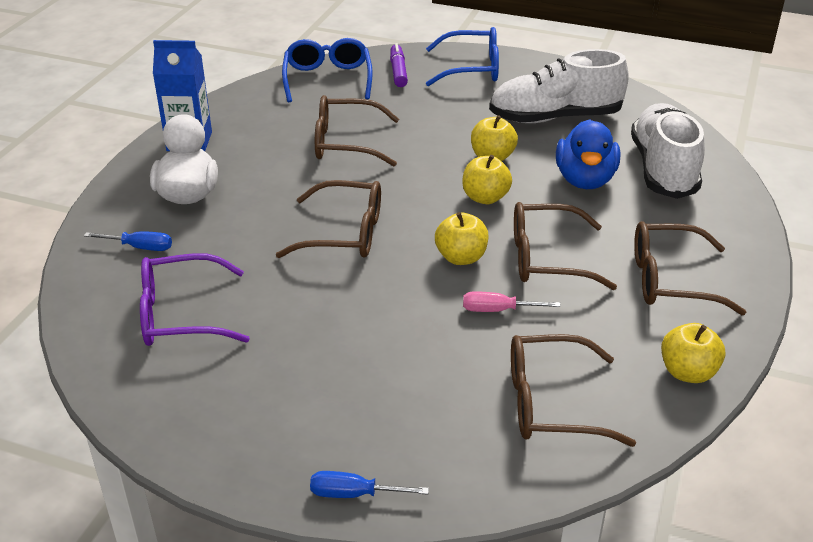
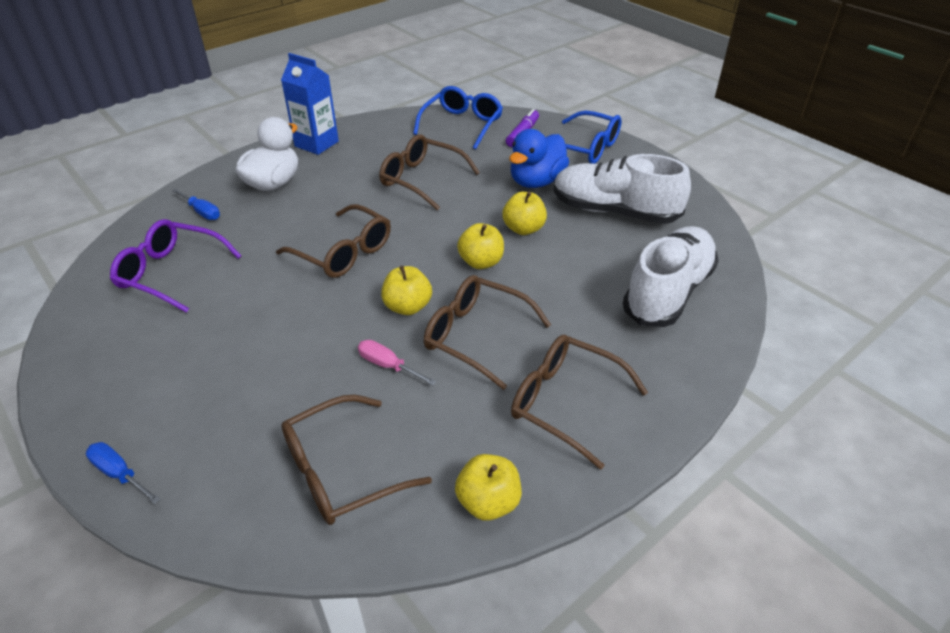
camera: 30 degrees right, 5 degrees up
brown glasses [511,334,636,447] -> brown glasses turned 60 degrees counterclockwise [281,395,432,525]
blue duck [556,119,620,189] -> blue duck moved to [509,129,569,188]

